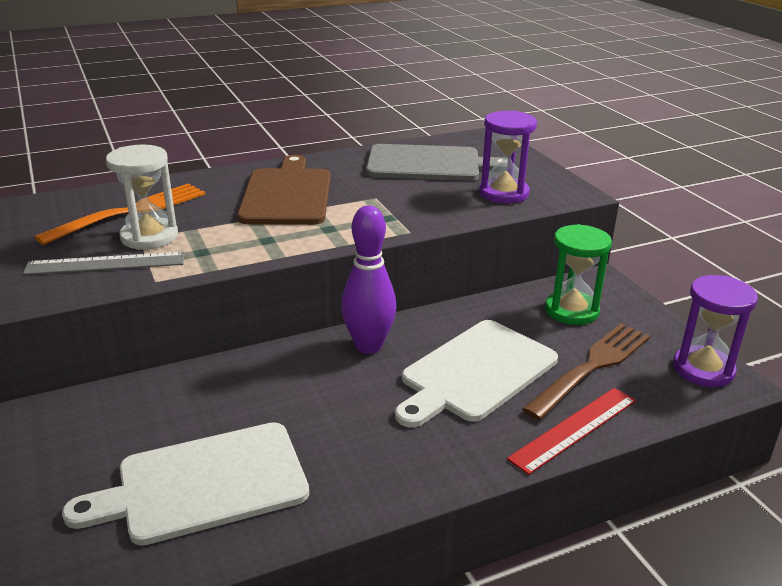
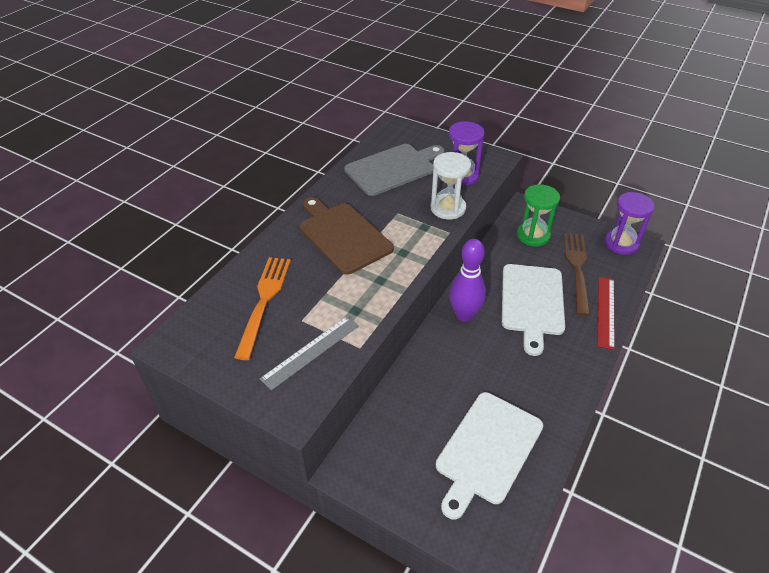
camera: 35 degrees left, 15 degrees up
white hourglass [106,145,178,250] -> white hourglass moved to [431,152,471,220]

